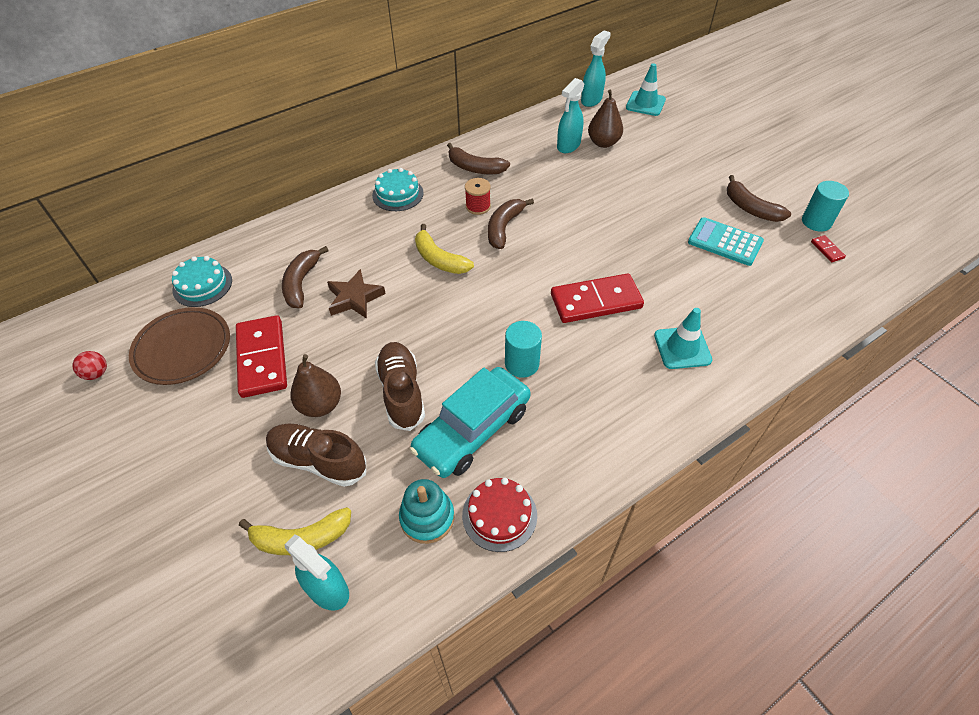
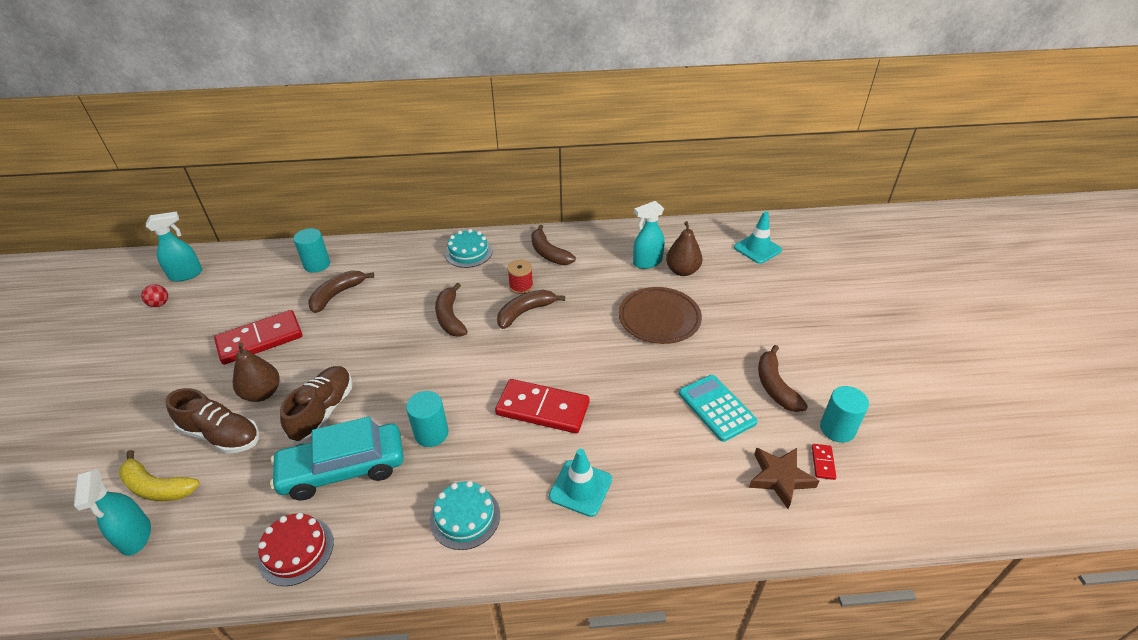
camera: 30 degrees right, 10 degrees down
brown plate [129,307,230,385] -> brown plate moved to [619,287,702,344]
turquoise cake [172,256,232,307] -> turquoise cake moved to [430,481,500,550]
red domino [236,315,287,398] -> red domino turned 45 degrees clockwise [214,310,302,365]
brown shoe [266,423,366,487] -> brown shoe turned 150 degrees clockwise [165,388,259,453]
brown star [327,269,386,319] -> brown star moved to [749,448,819,509]
turquoise stacking toy [399,479,455,544] -> none
yellow banana [415,224,474,274] -> brown banana [435,283,468,337]
turquoise spray bottle [581,30,611,107] -> turquoise spray bottle moved to [146,211,202,282]
none -> turquoise cylinder [293,228,330,273]

